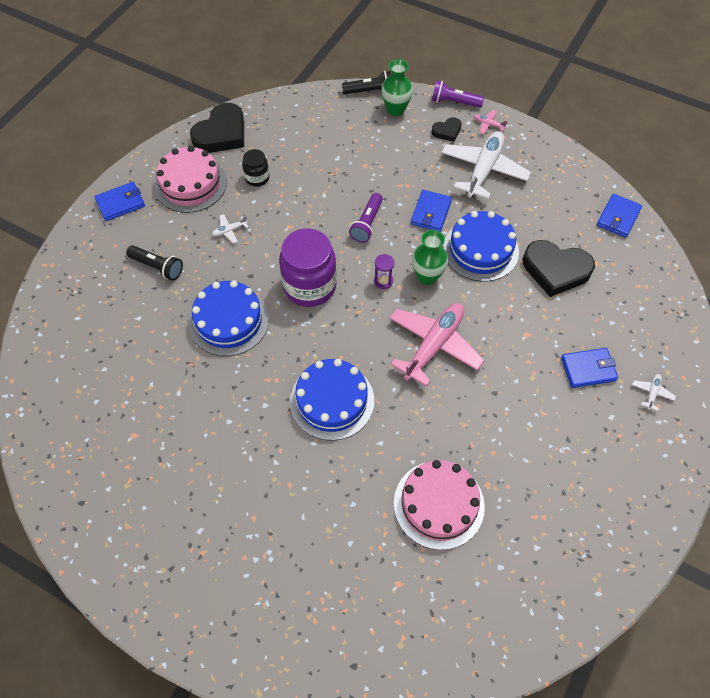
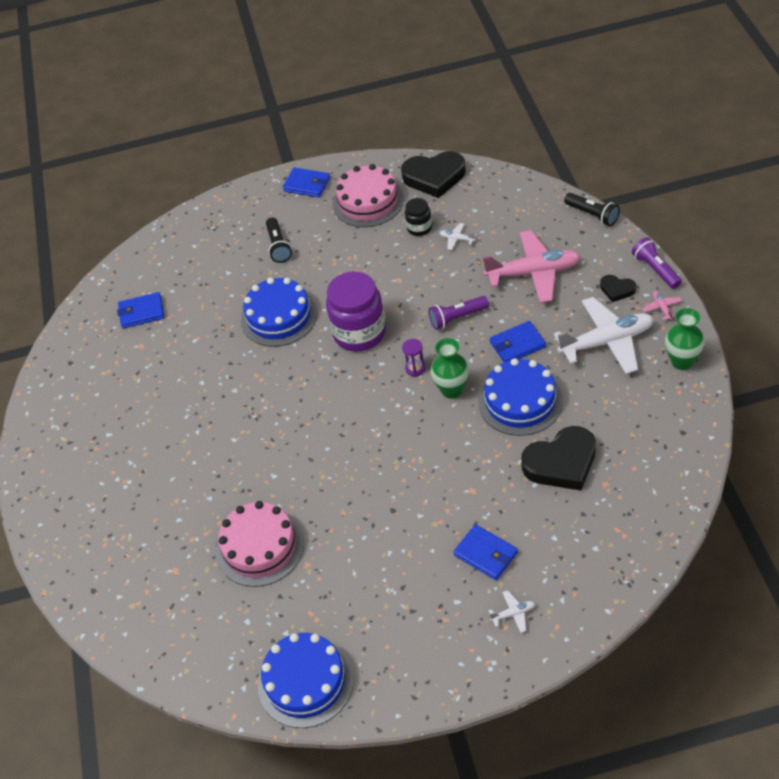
camera: 55 degrees right, 10 degrees down
white plane [212,214,248,244] -> white plane moved to [440,223,476,250]
blue cake [290,359,374,441] -> blue cake moved to [258,633,354,728]
green vase [381,59,413,116] -> green vase moved to [665,308,705,370]
pink plane [389,303,484,387] -> pink plane moved to [483,230,581,303]
black heart [523,240,595,297] -> black heart turned 90 degrees counterclockwise [521,426,596,491]
blue wallet [597,194,642,238] -> blue wallet moved to [117,292,164,329]

